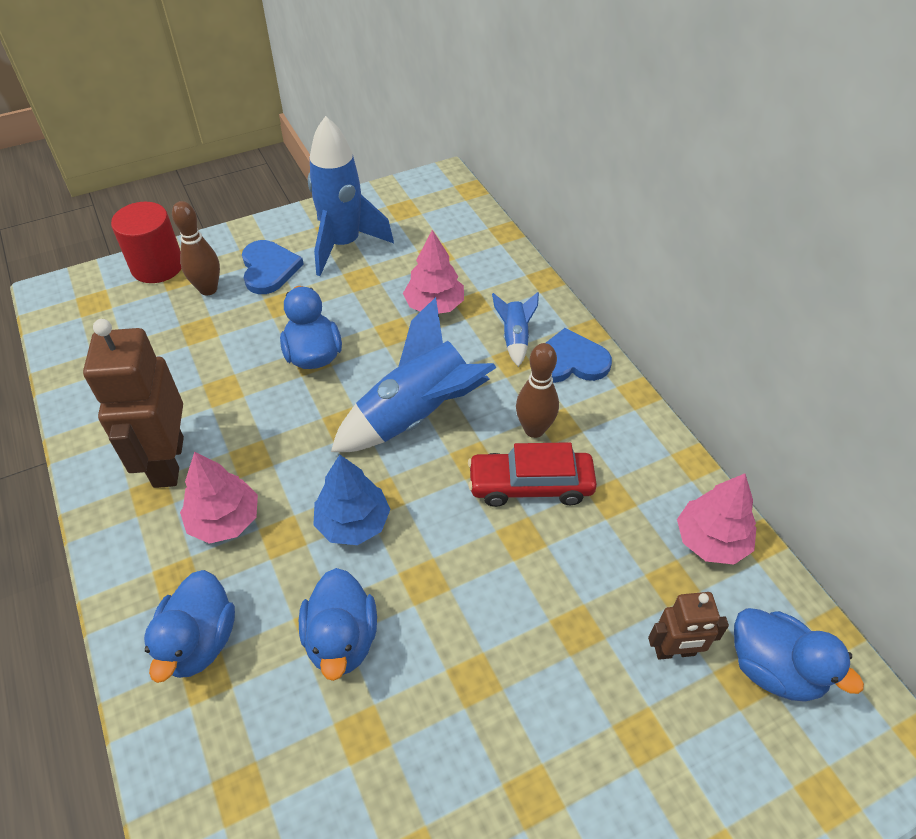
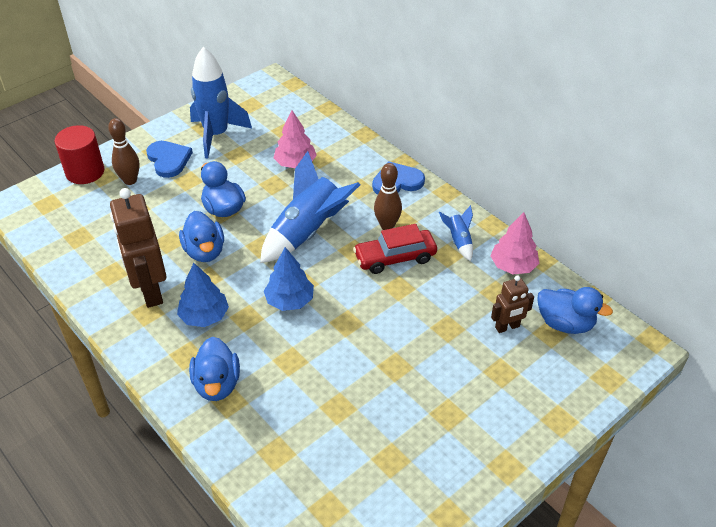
camera: 15 degrees left, 5 degrees down
pink tree [180,452,258,544] -> blue tree [177,263,229,327]
blue duck [299,568,377,681] -> blue duck moved to [179,211,224,262]
blue rocket [492,292,539,367] -> blue rocket moved to [439,205,473,261]

